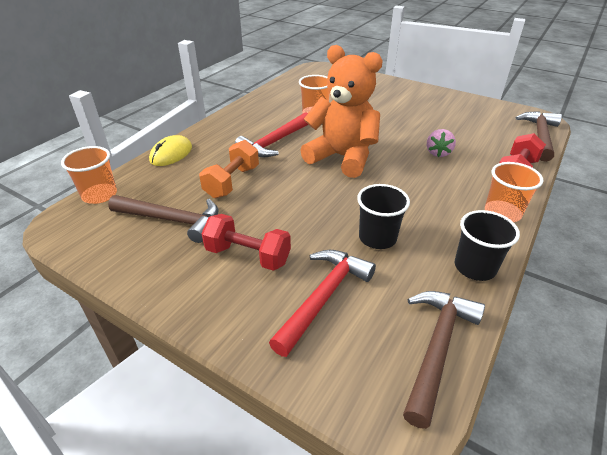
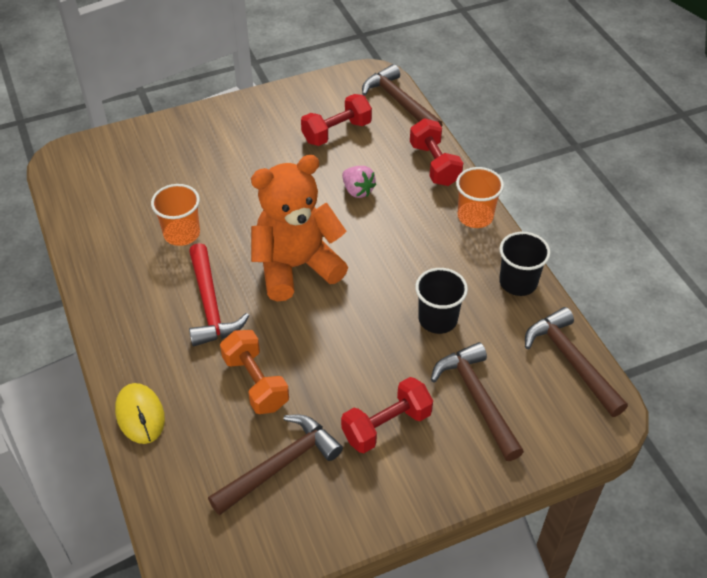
camera: 55 degrees left, 10 degrees up
orange cup [61,146,117,204] -> none
red hammer [269,250,376,357] -> brown hammer [431,342,524,461]
none -> red dumbbell [301,94,372,146]

